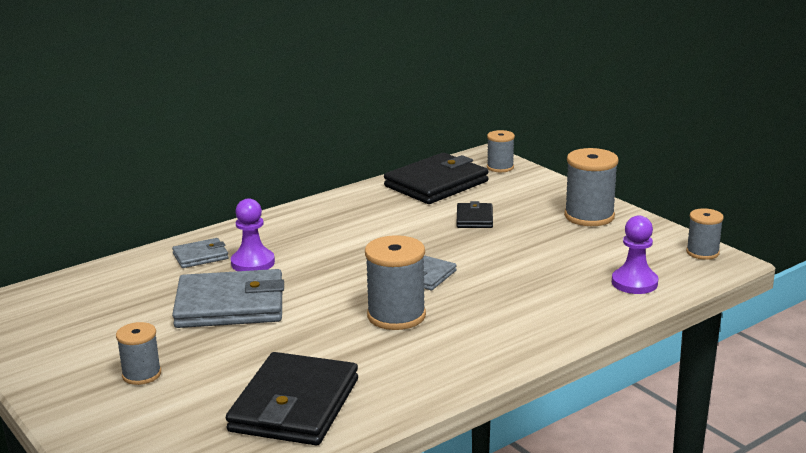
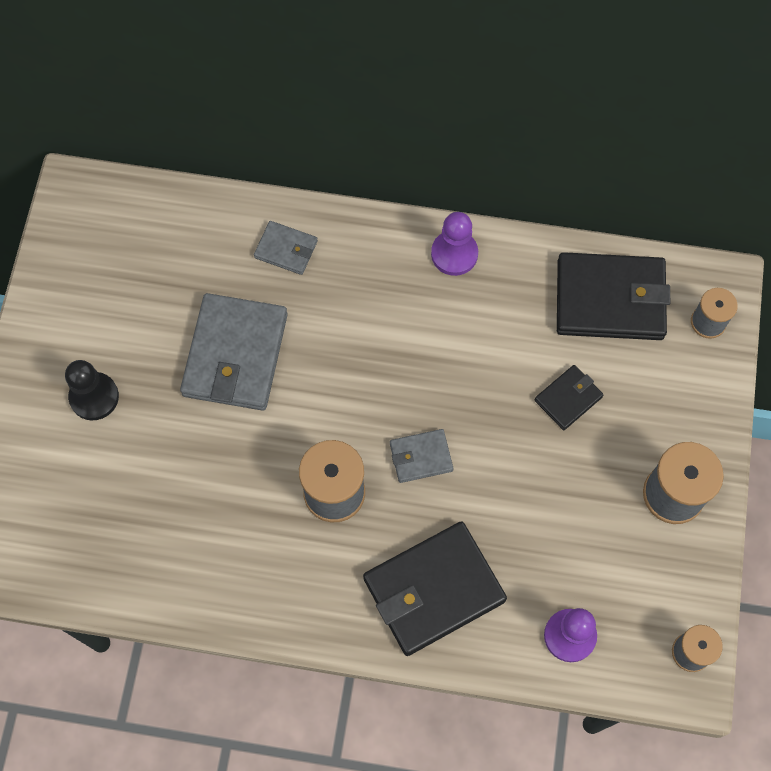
camera: 45 degrees right, 45 degrees up
grey spool [116,322,161,385] -> black pawn [65,360,119,420]
grey wallet [172,269,284,328] -> grey wallet turned 60 degrees clockwise [180,293,288,411]
black wallet [226,352,358,445] -> black wallet moved to [363,522,507,656]
purple pawn [231,198,275,271] -> purple pawn moved to [431,212,478,276]

